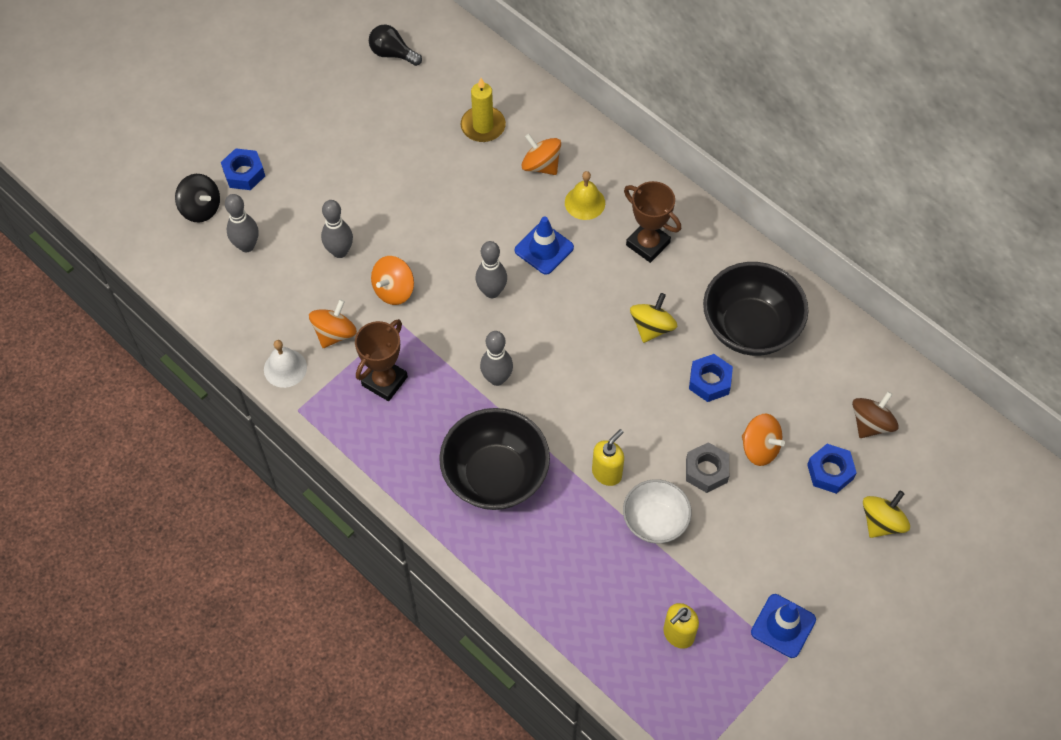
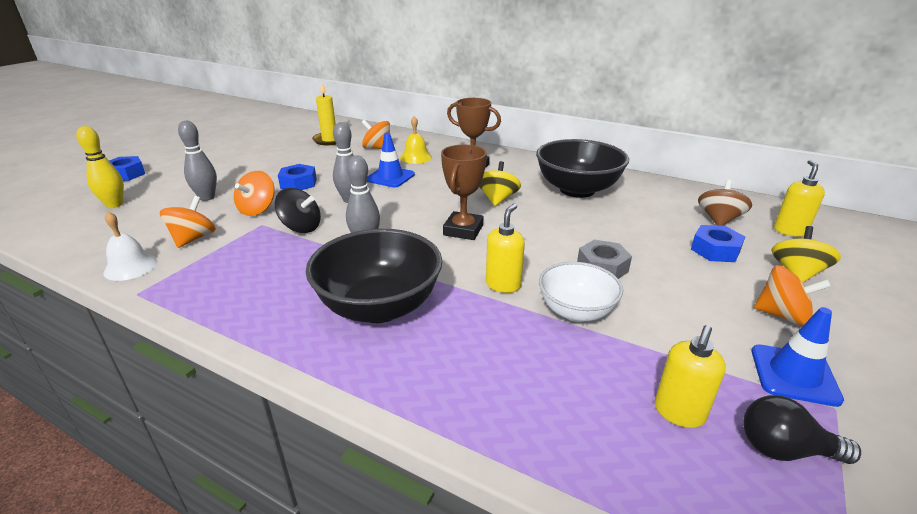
camera: 15 degrees left, 30 degrees down
black spinning top [175,174,220,222] -> black spinning top moved to [275,188,321,233]
grey bowling pin [225,194,259,252] -> yellow bowling pin [76,126,124,208]
brown trophy [355,319,408,401] -> brown trophy moved to [441,145,487,240]
black light bulb [369,24,422,66] -> black light bulb moved to [743,395,861,464]
blue nut [689,354,733,402] -> blue nut moved to [278,164,317,190]
orange spinning top [742,414,785,466] -> orange spinning top moved to [754,265,831,326]
none -> yellow soap dispenser [774,160,825,236]

